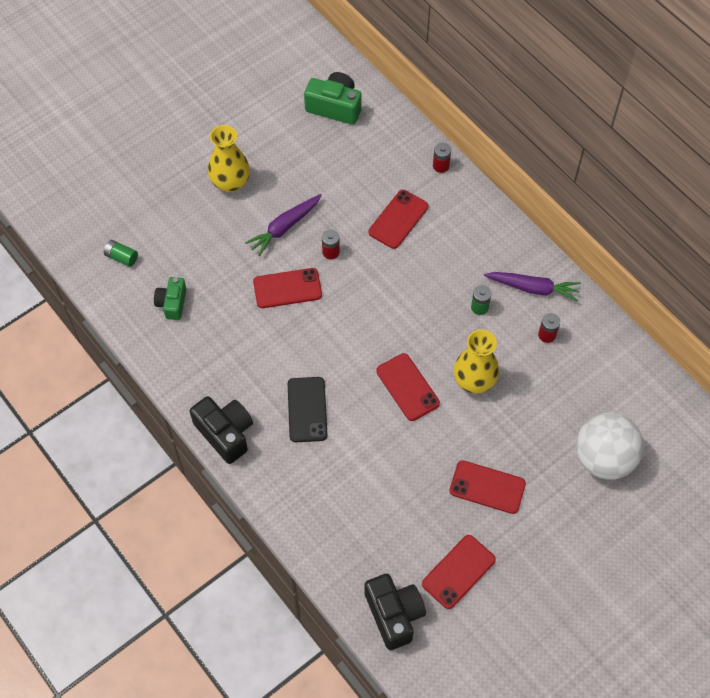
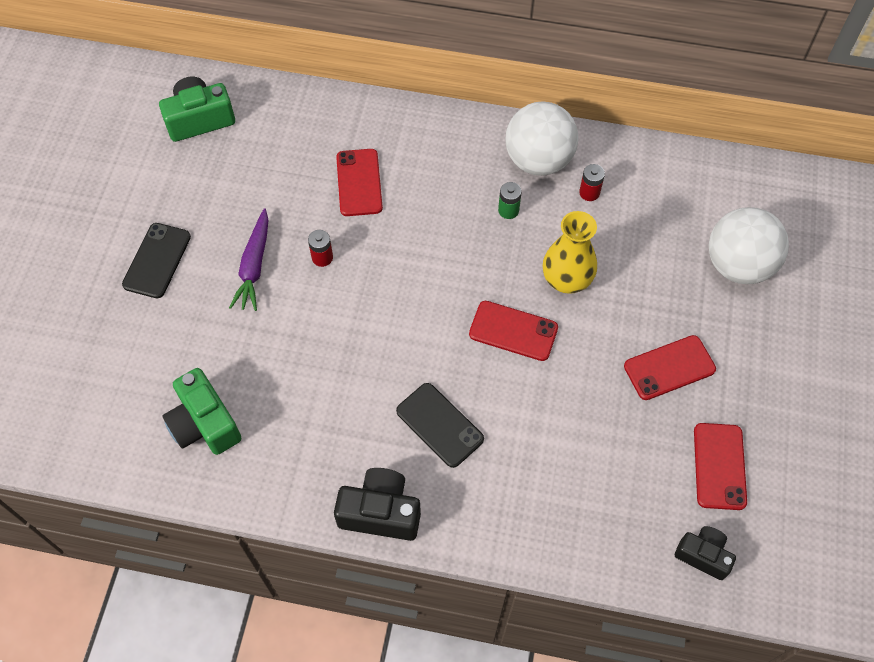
camera: 40 degrees left, 0 degrees up
green battery [104,240,138,267] -> none
green camera [154,277,186,320] -> green camera [162,368,241,455], size x1.54
yellow vase [208,125,250,192] -> black phone [122,223,191,298]
red phone [253,268,322,308] -> none
black camera [364,574,426,650] -> black camera [675,526,736,580], size x0.65
red battery [433,143,451,173] -> none
purple carrot [484,272,581,302] -> white ball [505,101,579,176]

